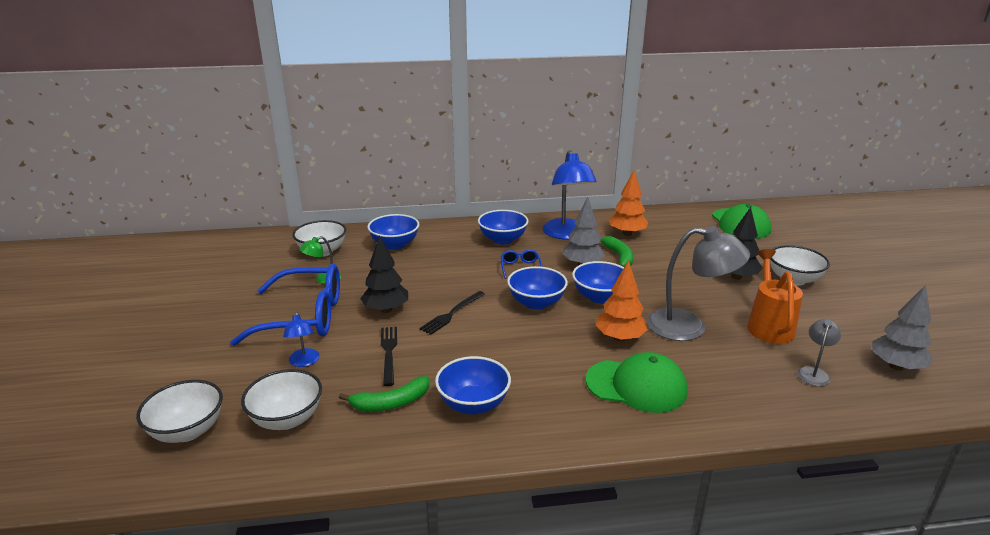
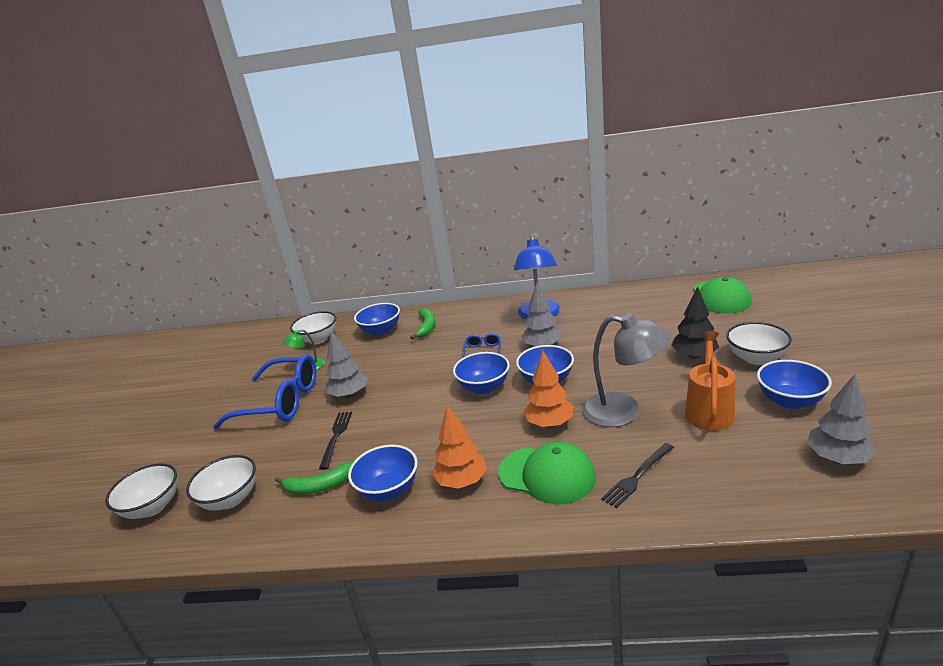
camera: 15 degrees right, 0 degrees up
blue lamp [283,311,320,367] -> none
black tree [360,235,408,313] -> grey tree [326,331,368,398]
black fork [419,291,485,335] -> black fork moved to [601,443,674,508]
blue bowl [478,210,529,245] -> blue bowl moved to [757,360,832,409]
green banana [600,236,633,267] -> green banana moved to [410,308,435,340]
orange tree [609,171,648,236] -> orange tree moved to [432,405,487,489]
grey lamp [797,319,841,386] -> none

